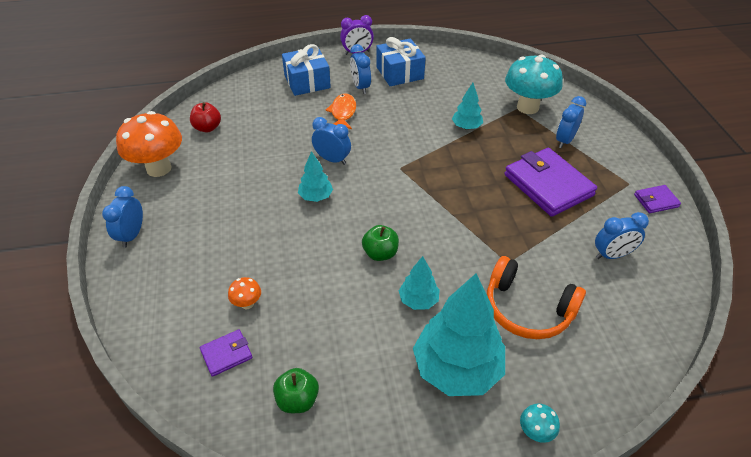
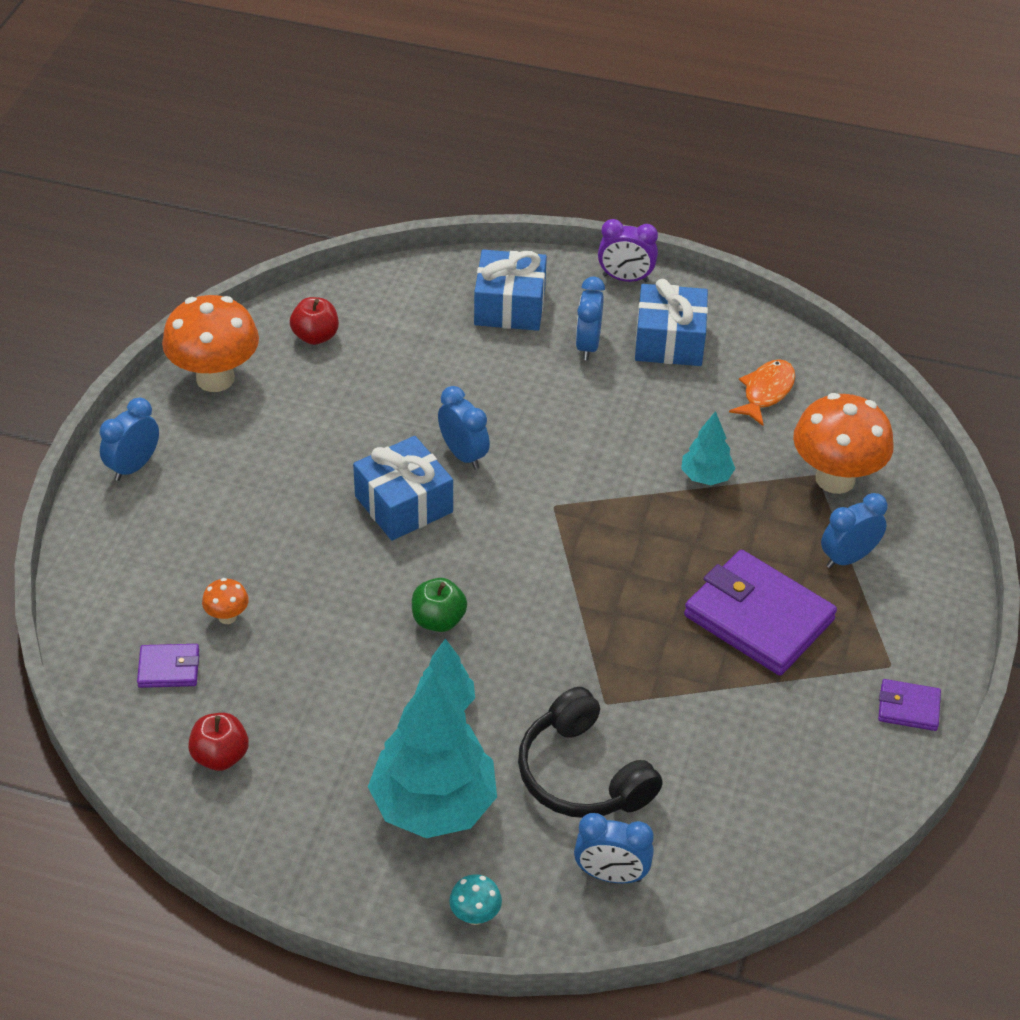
camera: 25 degrees right, 0 degrees up
green apple [273,368,319,413] -> red apple [188,713,249,771]
turquoise tree [298,151,333,202] -> blue gift [353,436,453,541]
orange fish [325,93,356,129] -> orange fish moved to [729,359,795,426]
orange headphones [487,256,586,339] -> black headphones [518,687,663,818]
turquoise mushroom [505,54,563,114] -> orange mushroom [793,393,894,494]
purple wallet [505,148,597,217] -> purple wallet turned 45 degrees counterclockwise [684,550,837,676]
blue clock [595,212,649,259] -> blue clock moved to [574,813,654,883]

